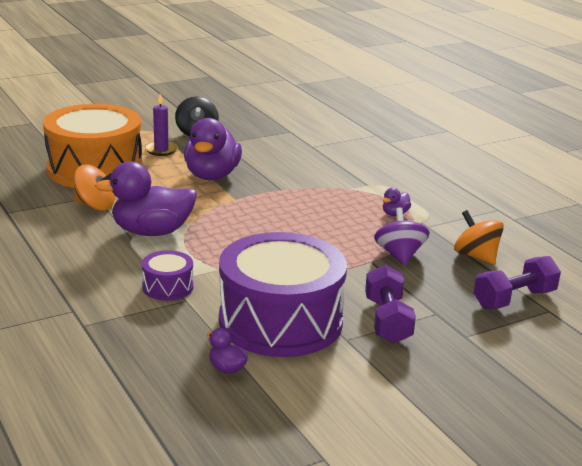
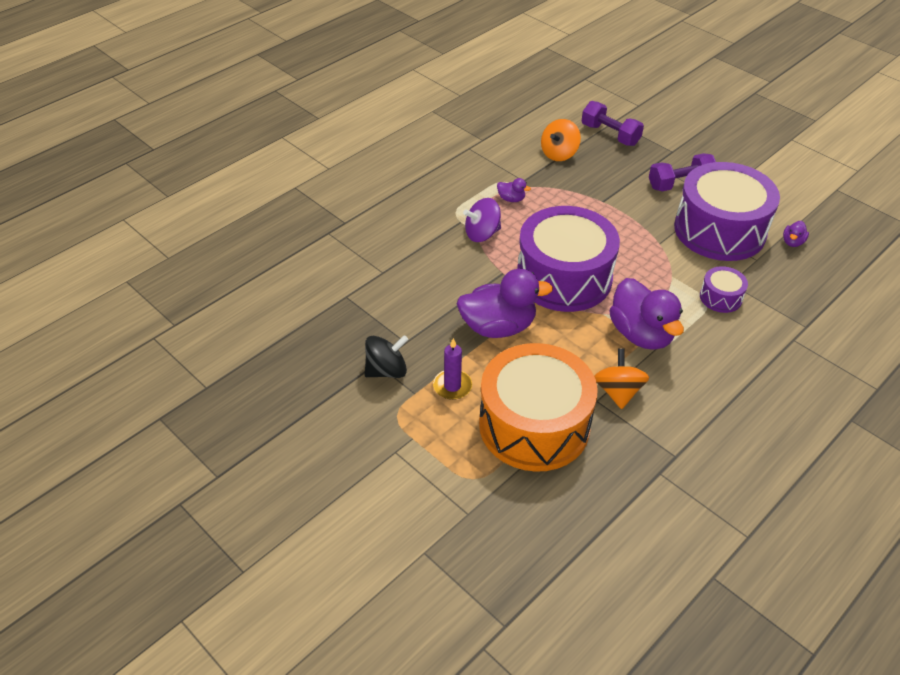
camera: 105 degrees left, 20 degrees up
purple spinning top [374,208,430,265] -> purple spinning top moved to [463,198,501,242]
none -> purple drum [517,206,620,312]

